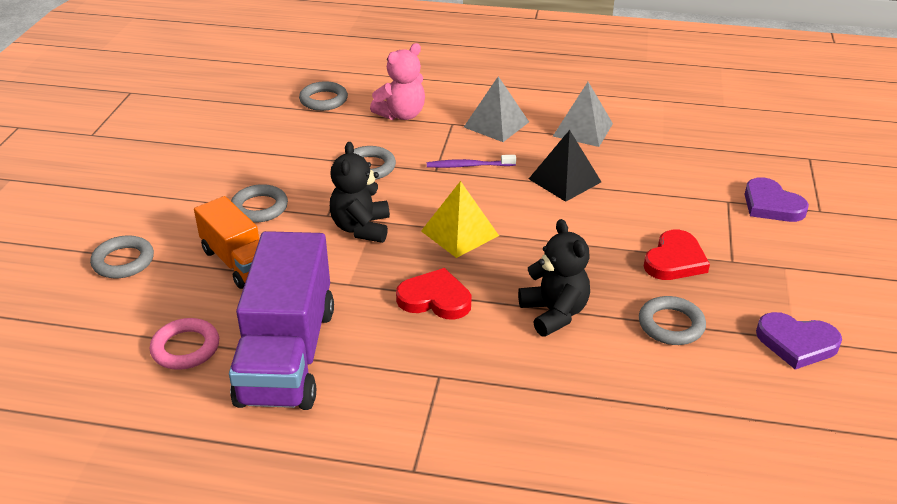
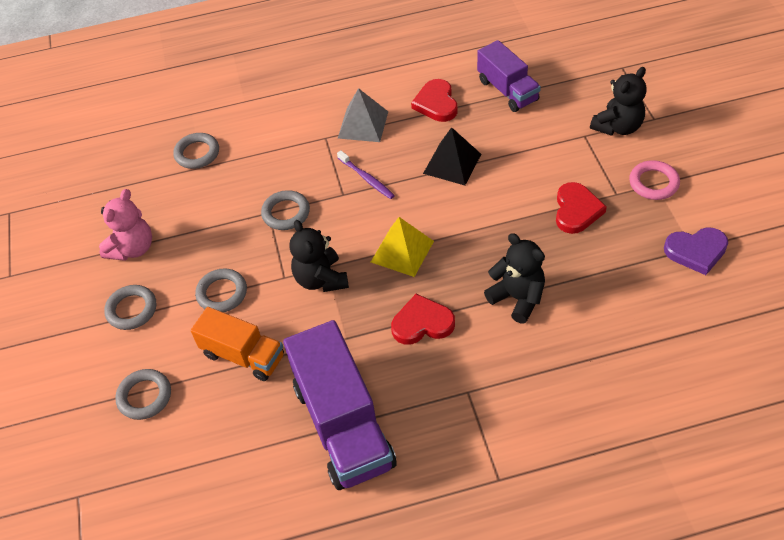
camera: 20 degrees left, 15 degrees up
pink ring [150,318,219,370] -> pink ring moved to [629,160,680,200]
pink teddy bear [370,43,425,120] -> pink teddy bear moved to [99,189,152,261]
purple toothbrush [427,155,516,168] -> purple toothbrush turned 105 degrees counterclockwise [337,150,395,199]
grey pyramid [553,82,613,147] -> red heart [411,79,457,122]
grey ring [639,296,706,345] -> grey ring moved to [104,285,156,330]
purple heart [744,177,809,222] -> black teddy bear [590,67,647,136]
none -> purple truck [477,40,541,112]

